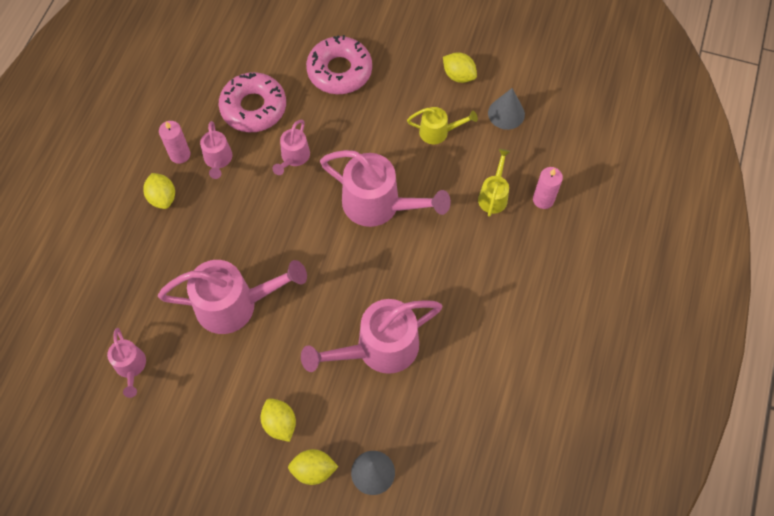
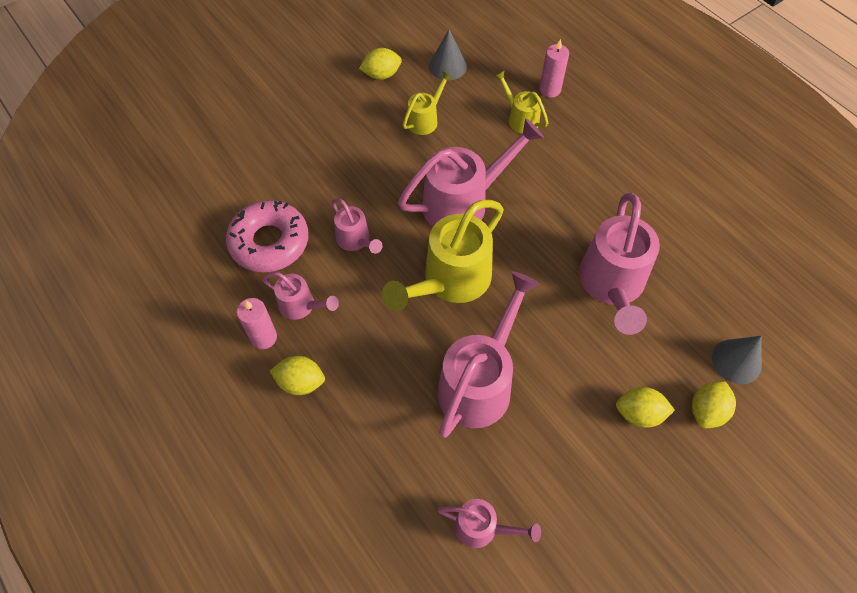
camera: 55 degrees left, 5 degrees down
pink donut [306,35,372,94] -> none
none -> yellow watering can [382,200,504,311]

